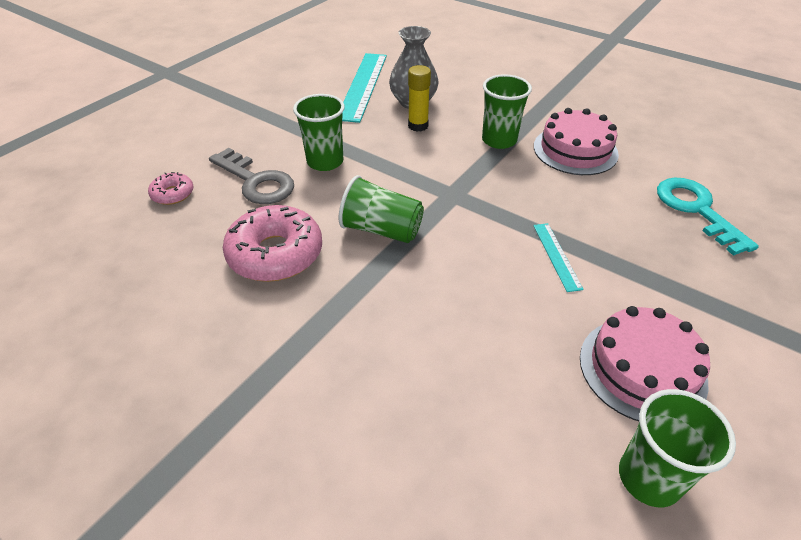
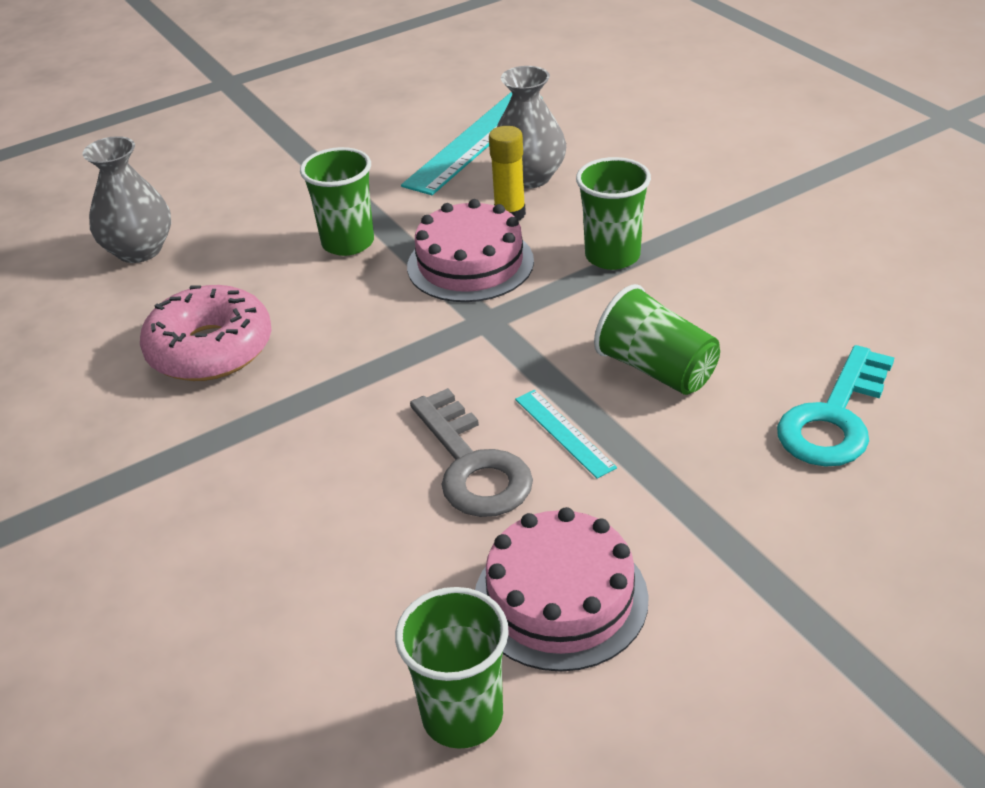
camera: 25 degrees right, 5 degrees down
pink donut [148,172,193,205] -> grey vase [82,136,171,263]
grey key [209,148,294,204] -> grey key moved to [410,388,533,517]
green cup [339,175,424,243] -> green cup moved to [594,284,720,395]
turquoise ruler [533,223,584,292] -> turquoise ruler turned 45 degrees counterclockwise [515,390,617,479]
pink cake [534,108,619,175] -> pink cake moved to [407,199,534,302]
turquoise key [657,178,759,256] -> turquoise key turned 150 degrees counterclockwise [777,345,894,467]

